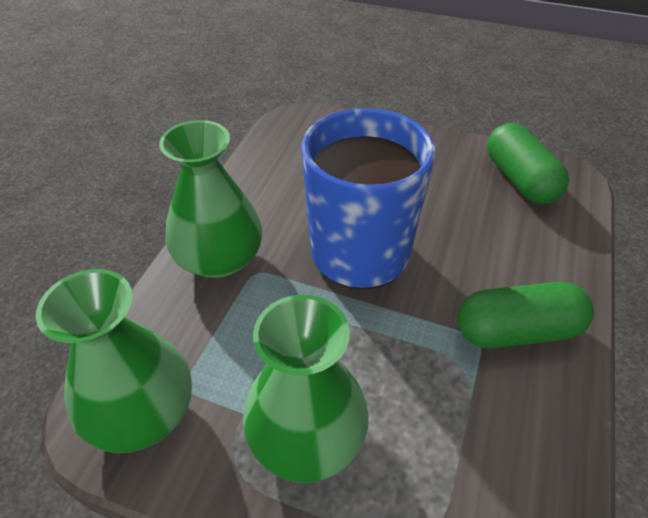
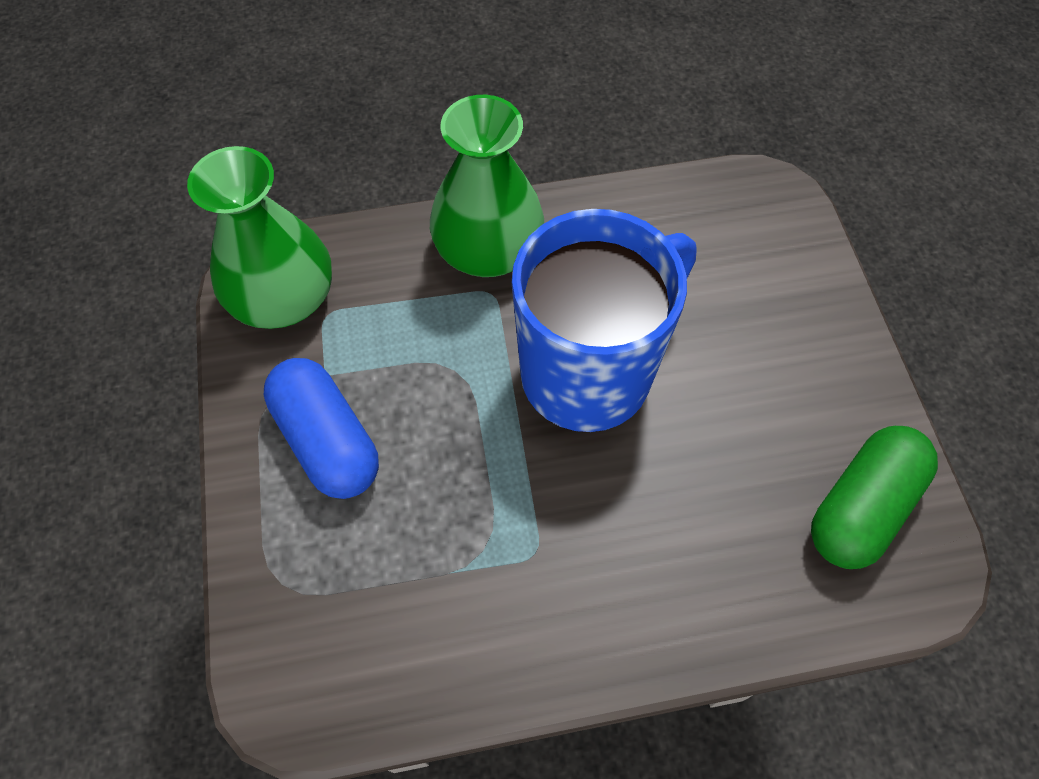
camera: 60 degrees right, 15 degrees up
green vase [243,295,369,483] -> blue capsule [264,358,379,499]
green capsule [457,282,594,349] -> none

